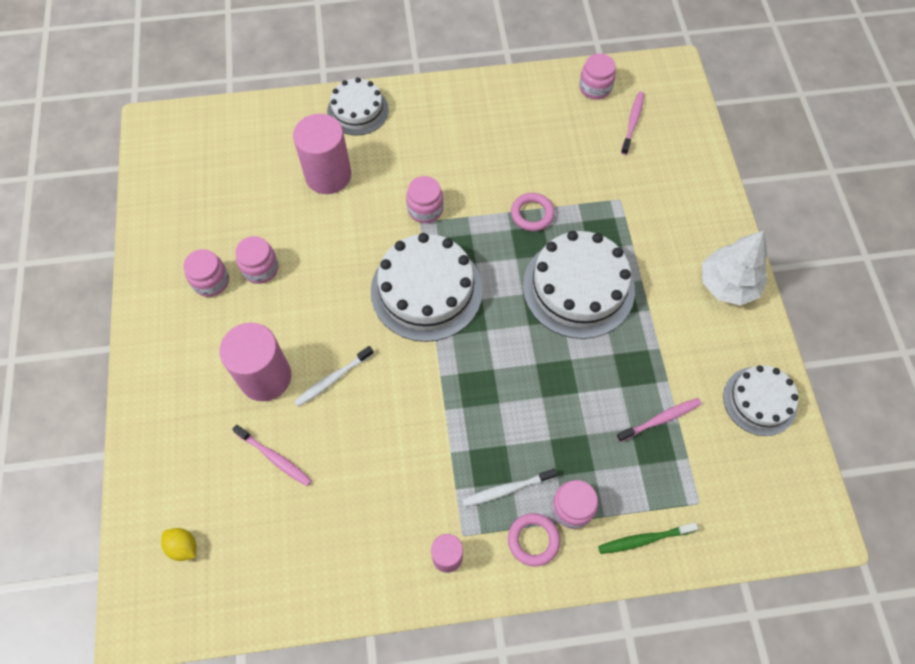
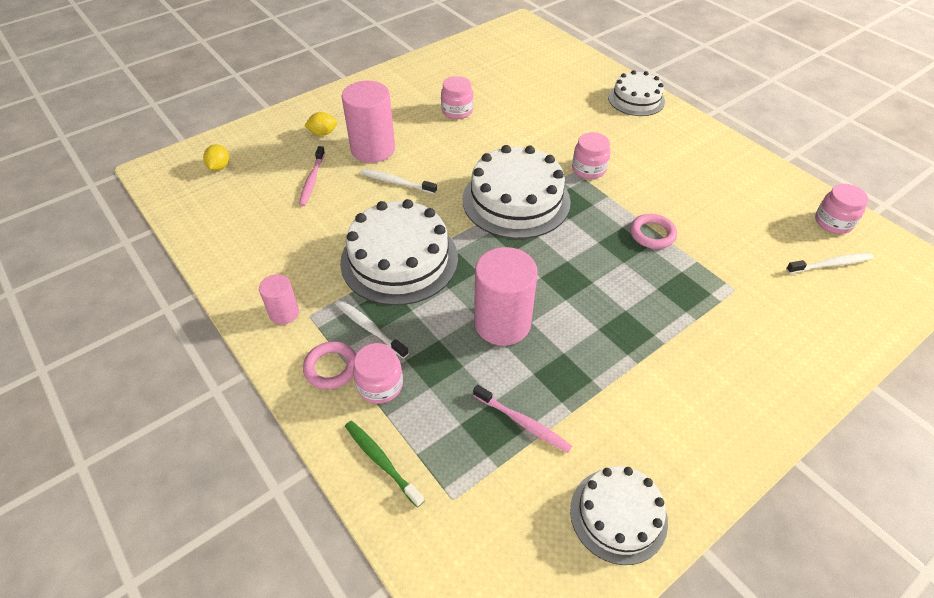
camera: 60 degrees right, 15 degrees down
pink jar [184,249,229,297] -> none
pink cylinder [293,114,351,194] -> pink cylinder moved to [474,247,538,346]
white cake [523,231,635,339] -> white cake moved to [340,199,458,306]
pink toothbrush [621,92,644,155] -> white toothbrush [786,253,874,274]
white tree [702,230,768,306] -> none
none -> yellow lemon [304,112,337,136]

